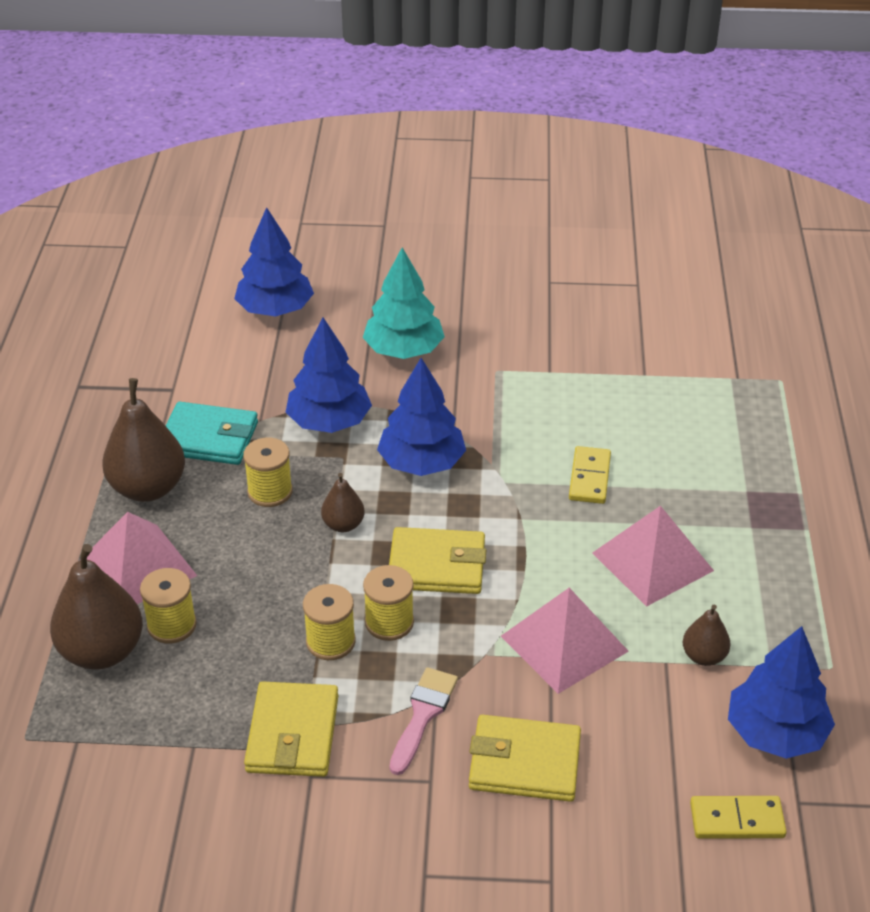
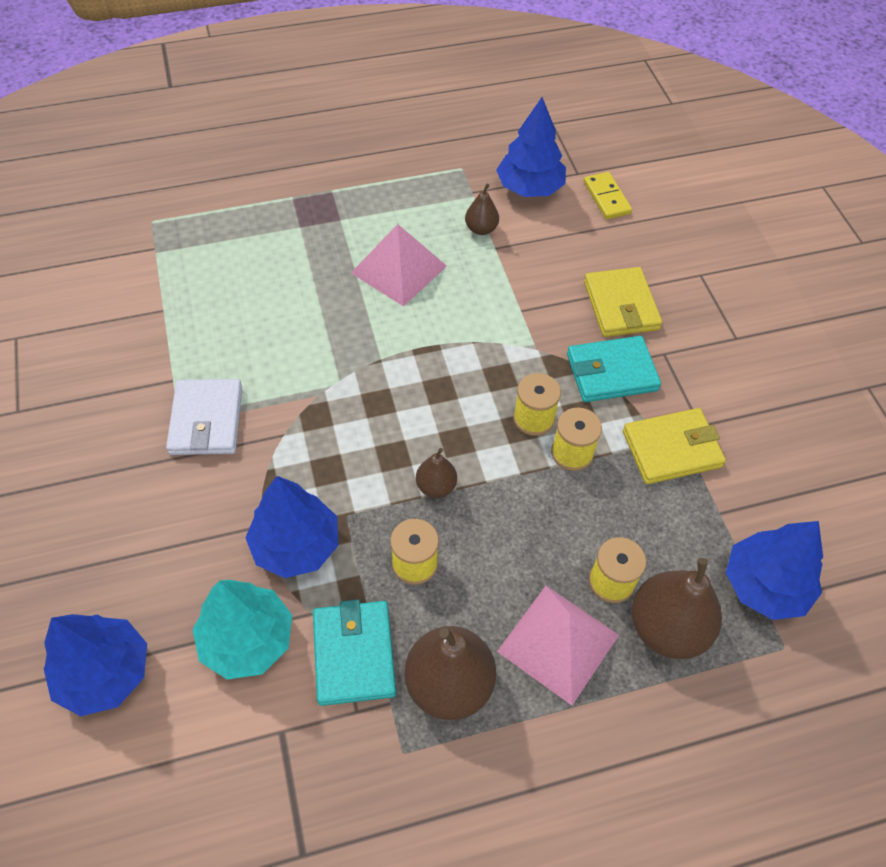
camera: 110 degrees left, 15 degrees up
turquoise tree [363,247,445,359] -> turquoise tree moved to [192,580,292,680]
blue tree [377,358,466,476] -> blue tree moved to [726,521,823,620]
yellow wallet [389,527,486,594] -> none
pink brush [389,667,458,775] -> turquoise wallet [567,336,661,402]
pink pyramid [501,588,629,694] -> none
yellow domino [569,446,611,504] -> none
none -> white wallet [166,379,242,455]

